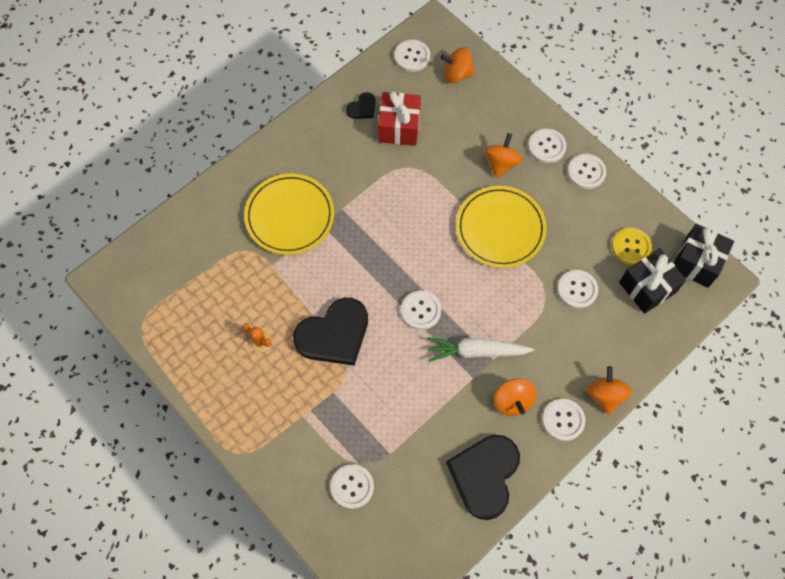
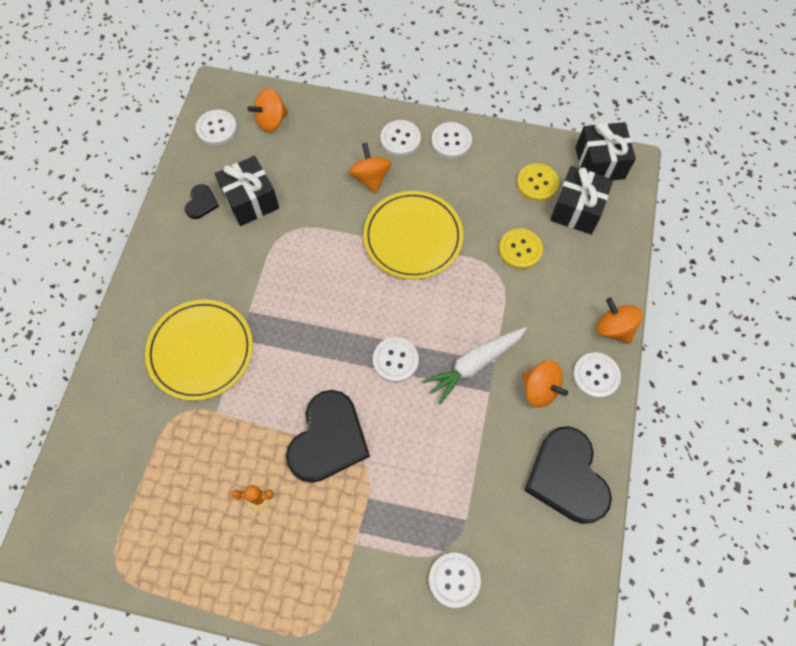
camera: 35 degrees left, 0 degrees up
red gift [378,91,421,146] -> black gift [215,156,279,226]
white button [557,270,598,309] -> yellow button [499,229,543,269]

